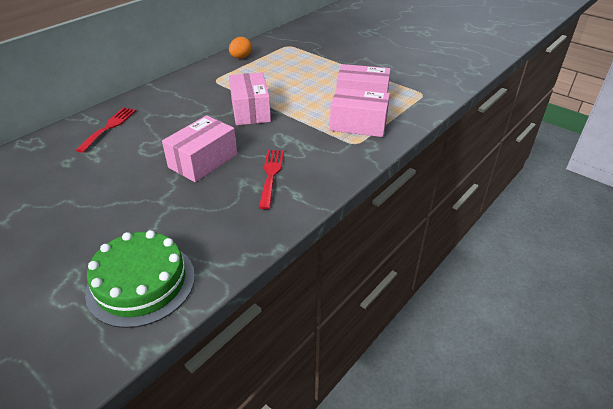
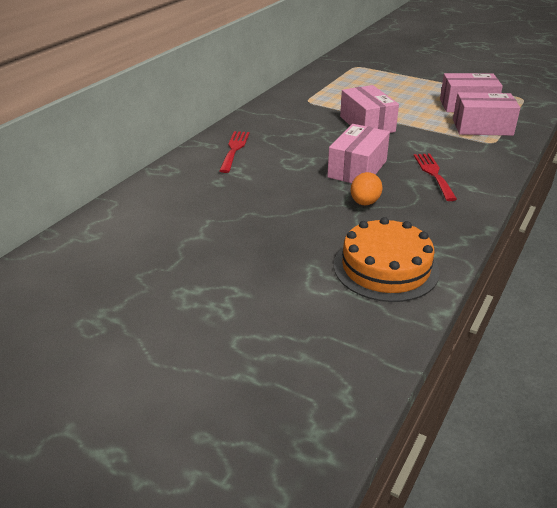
camera: 10 degrees left, 5 degrees down
green cake [85,230,195,328] -> orange cake [333,217,440,302]
orange egg [229,37,252,59] -> orange egg moved to [351,172,383,205]

